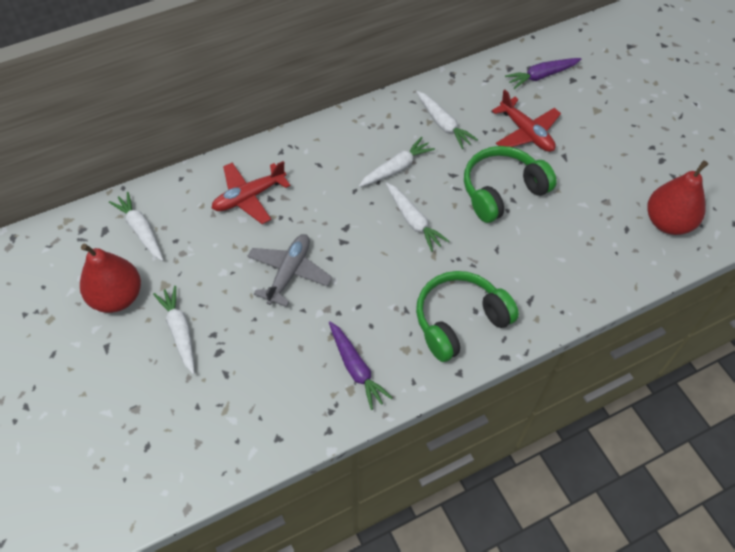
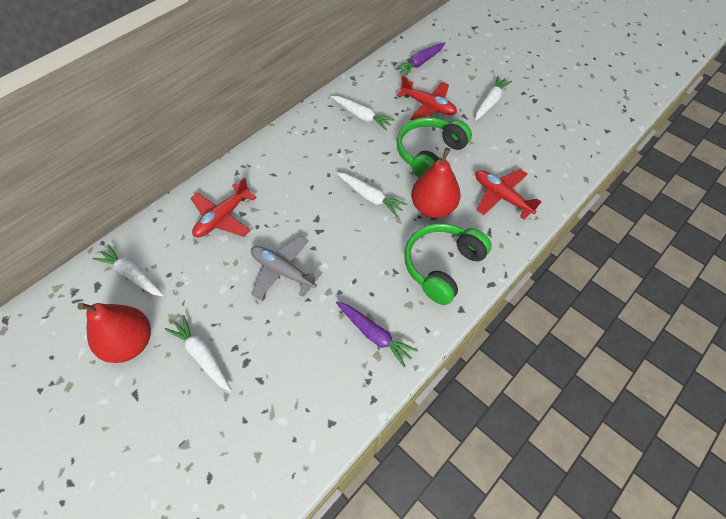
camera: 20 degrees left, 0 degrees up
grey plane [247,234,332,307] -> grey plane turned 60 degrees counterclockwise [251,236,323,300]
white carrot [359,137,435,187] -> white carrot moved to [475,76,512,121]
red pear [647,160,708,235] -> red pear moved to [411,147,461,218]
none -> red plane [476,169,542,219]

